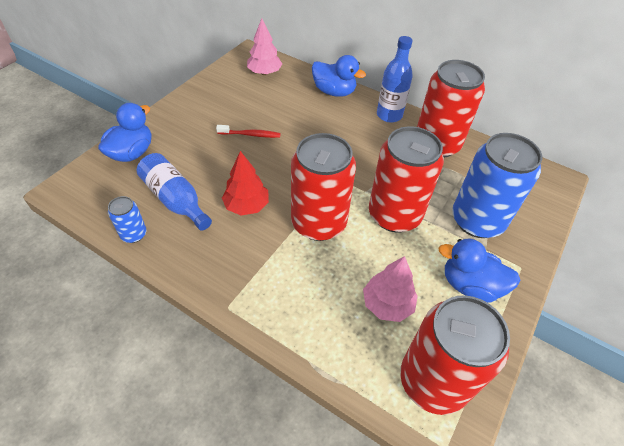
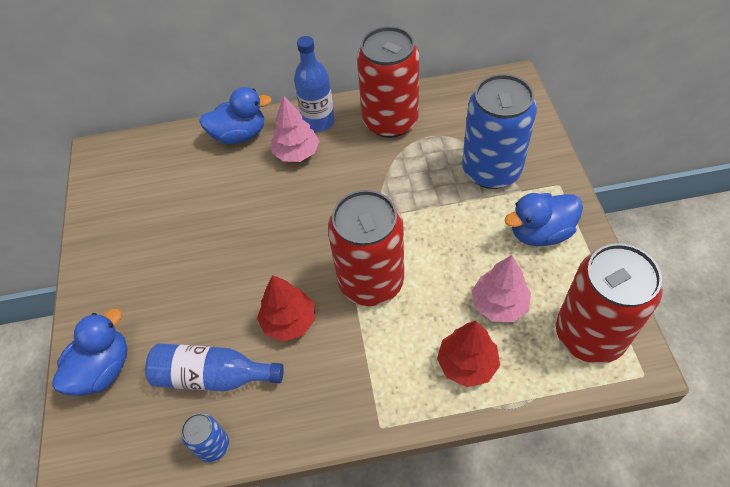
camera: 35 degrees left, 5 degrees up
blue duck [98,103,151,162] -> blue duck turned 45 degrees clockwise [52,308,128,396]
red toothbrush [216,125,281,138] -> none
pink tree [247,18,282,75] -> pink tree moved to [271,96,319,162]
red can [369,126,444,232] -> none
none -> red tree [437,321,500,387]

